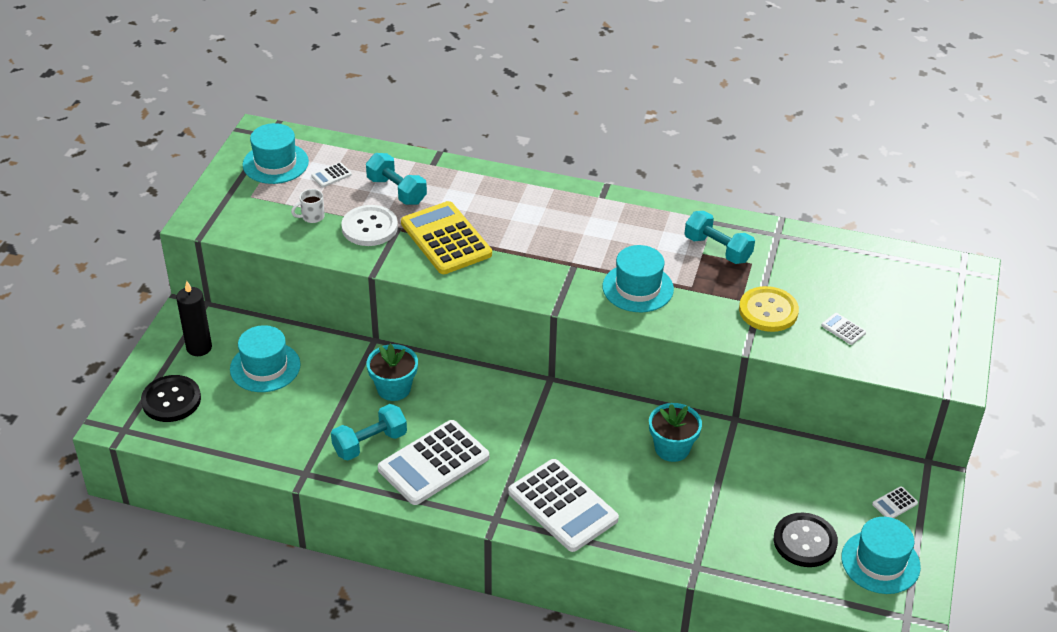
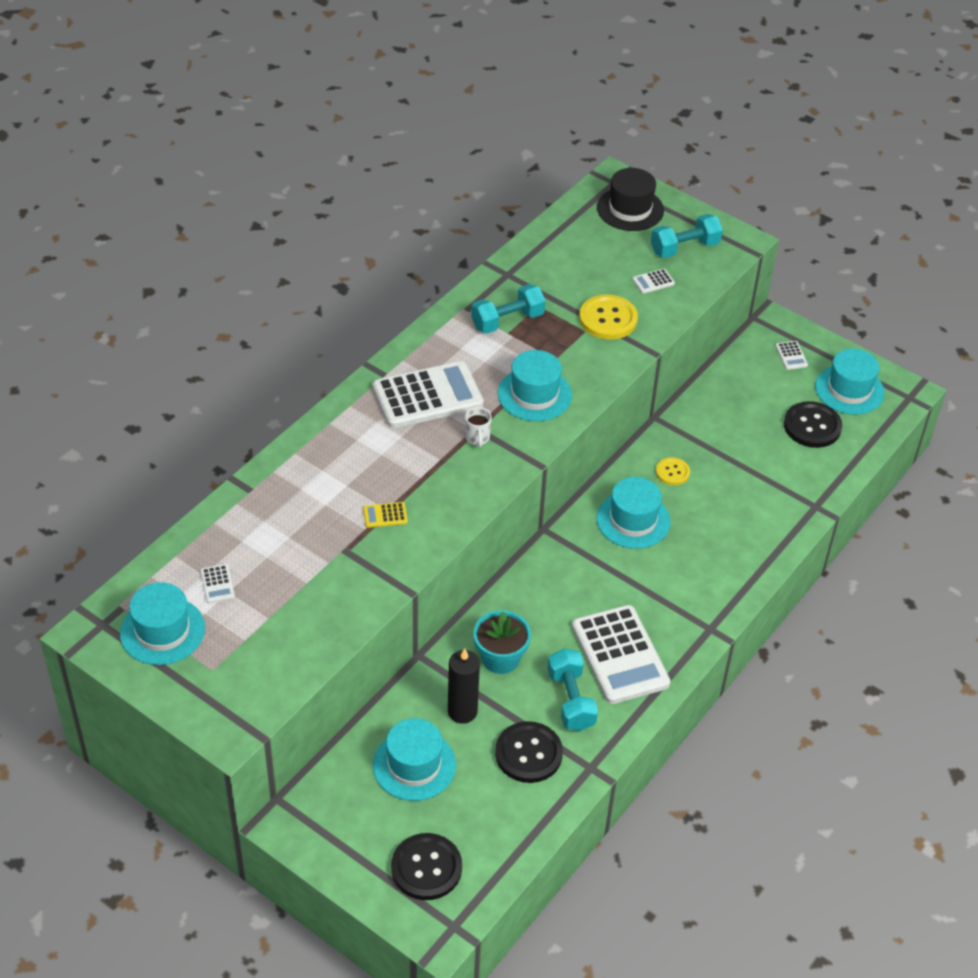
camera: 70 degrees left, 5 degrees up
black candle [176,281,212,356] -> black candle moved to [448,649,480,724]
white mug [291,189,325,223] -> white mug moved to [465,407,491,448]
white button [341,205,398,246] -> none
turquoise dumbbell [366,153,427,205] -> turquoise dumbbell moved to [651,214,723,258]
yellow calculator [401,201,492,274] -> yellow calculator [363,502,408,528], size x0.40
white calculator [508,459,619,552] -> white calculator moved to [373,361,484,428]
turquoise flower pot [649,403,702,462] -> yellow button [656,457,690,485]
none -> black button [495,721,563,783]
none -> turquoise hat [596,477,671,549]
none -> black hat [597,168,664,231]

